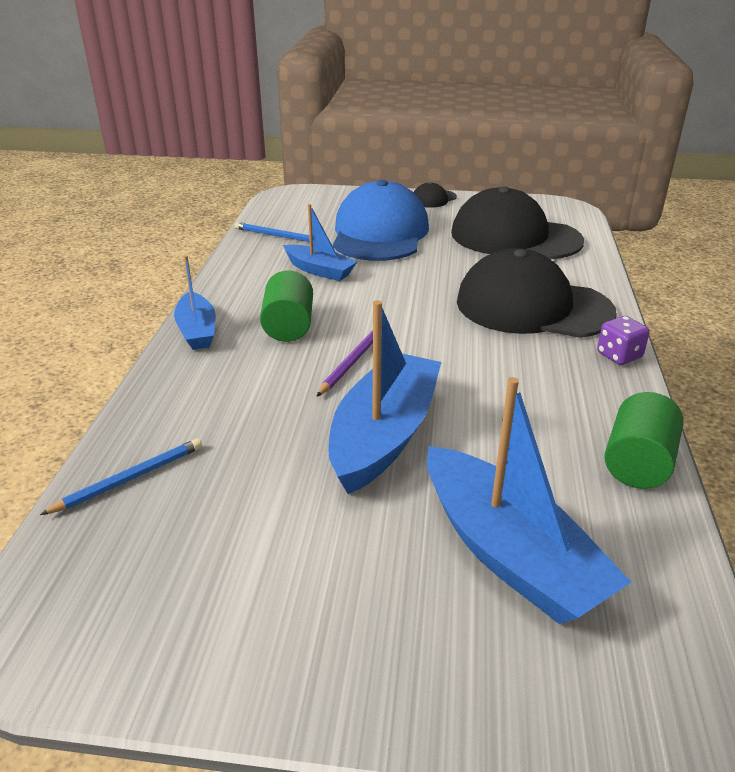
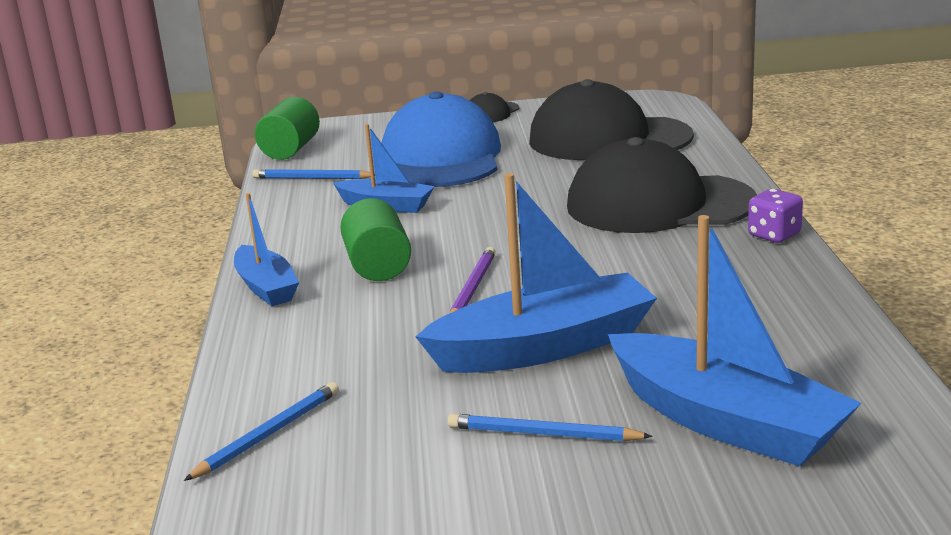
camera: 10 degrees left, 10 degrees down
blue boat [328,300,441,494] -> blue boat turned 60 degrees clockwise [415,173,657,373]
green cylinder [604,392,684,489] -> green cylinder moved to [255,97,320,160]
none -> blue pencil [448,414,653,441]

